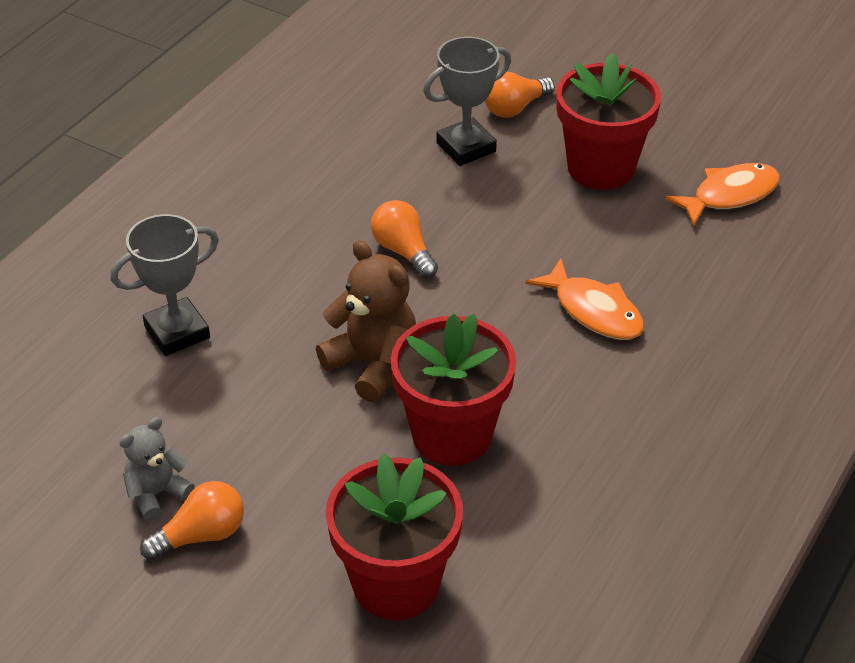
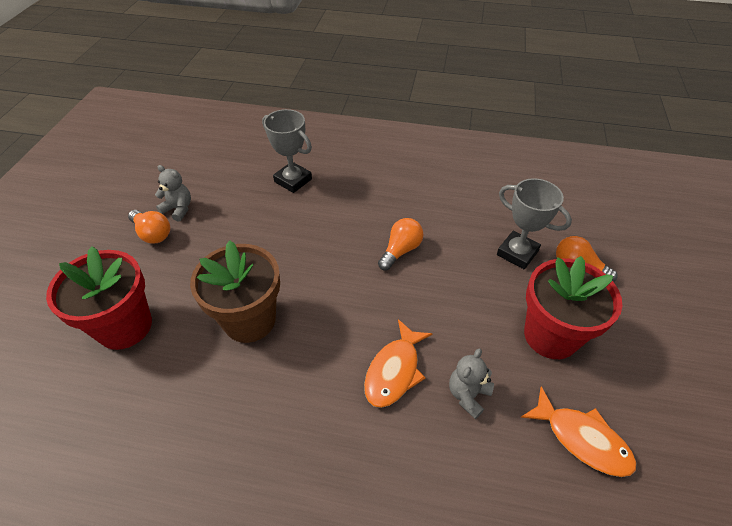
camera: 70 degrees right, 5 degrees up
brown teddy bear [316,240,416,402] -> none
red flower pot [391,313,516,466] -> brown flower pot [190,240,280,343]
none -> grey teddy bear [449,348,494,419]

